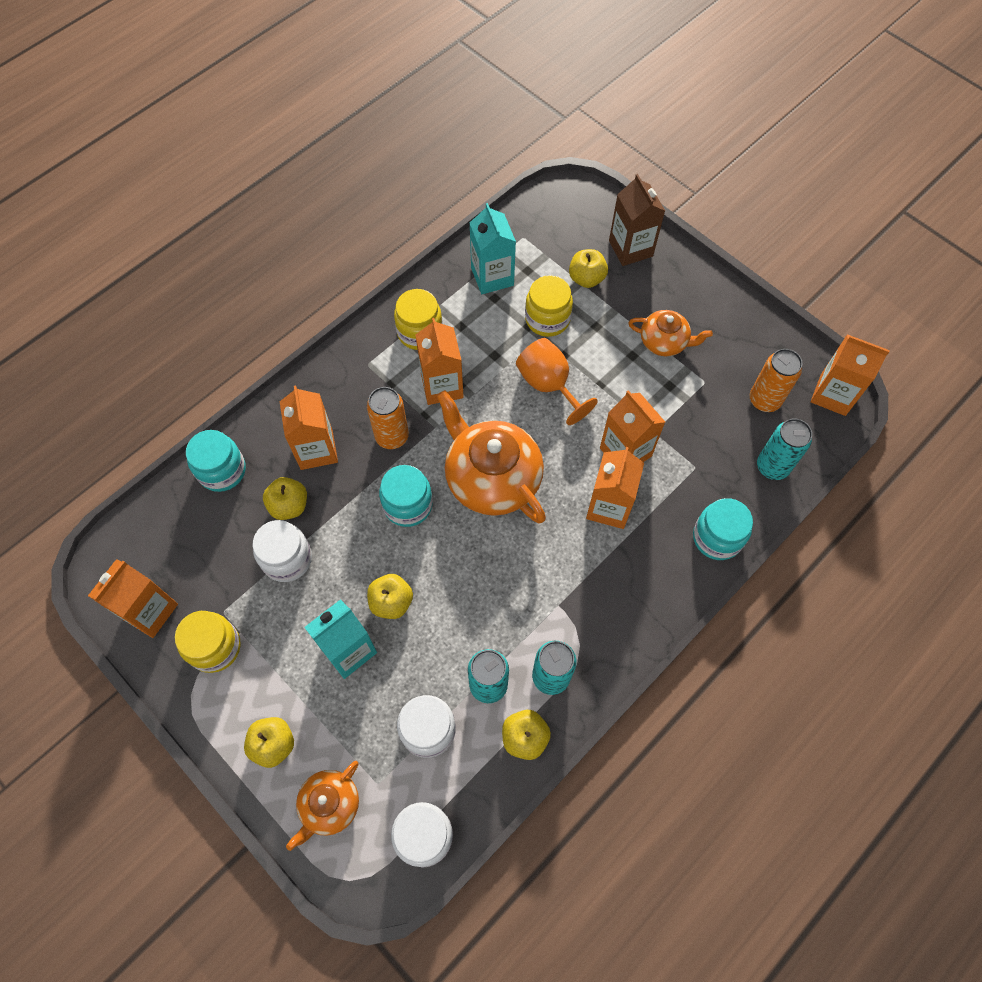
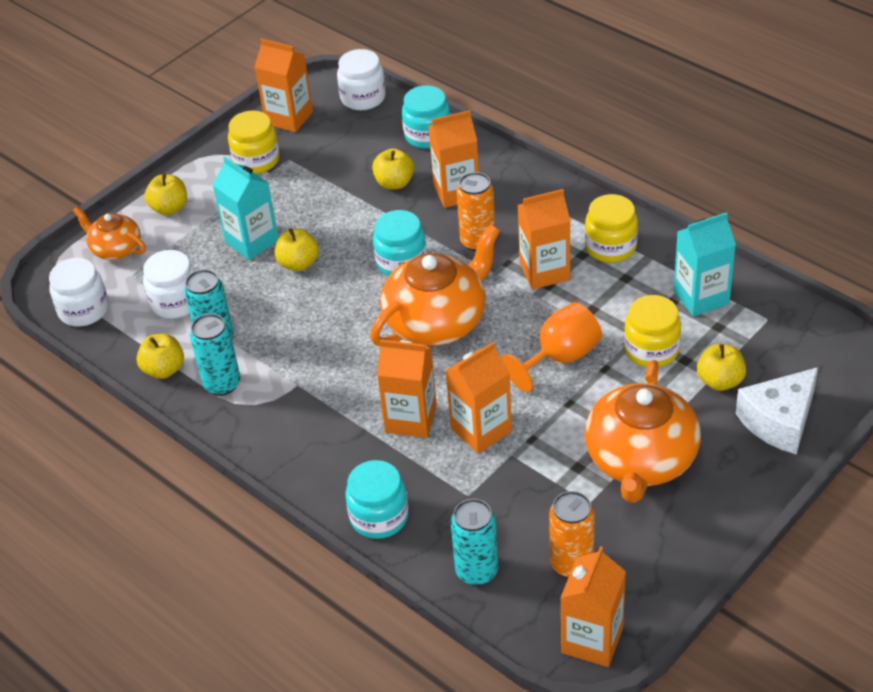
camera: 90 degrees right, 20 degrees down
white jar [253,520,312,582] -> white jar moved to [337,49,386,110]
brown carton [609,174,665,266] -> white cheese [735,367,818,455]
orange teapot [628,310,713,356] -> orange teapot [585,360,701,503], size x1.82

